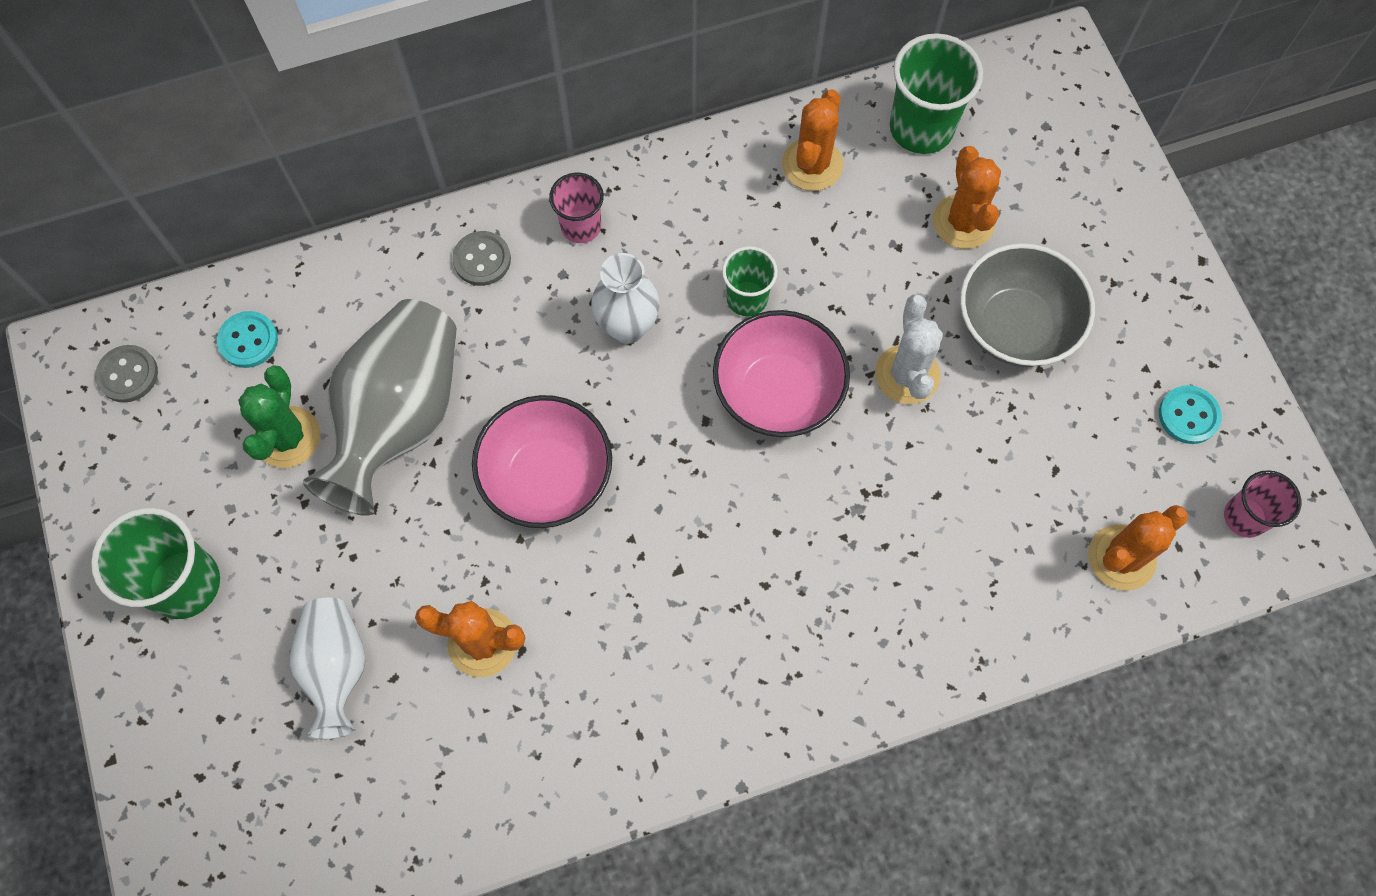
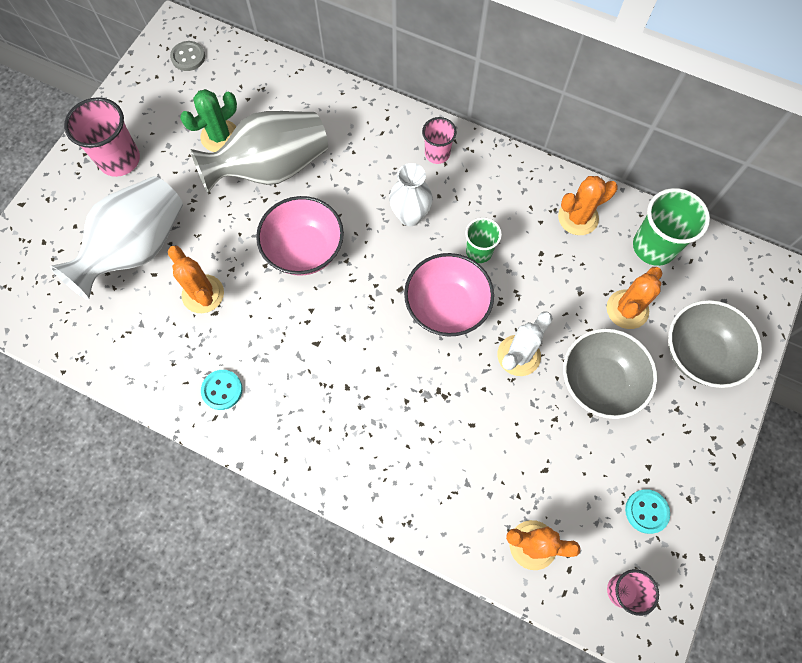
camera: 45 degrees right, 0 degrees up
green cup [91,508,220,619] -> pink cup [64,97,140,177]
turquoise button [217,311,278,368] -> turquoise button moved to [201,370,242,410]
white vase [289,598,366,739] -> white vase [50,176,183,300], size x1.68
grey button [452,231,511,286] -> none
none -> grey bowl [669,300,762,388]

